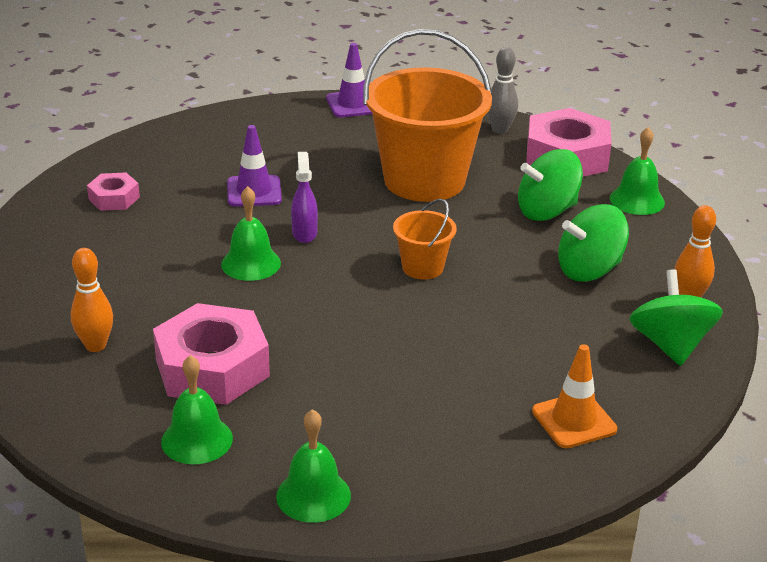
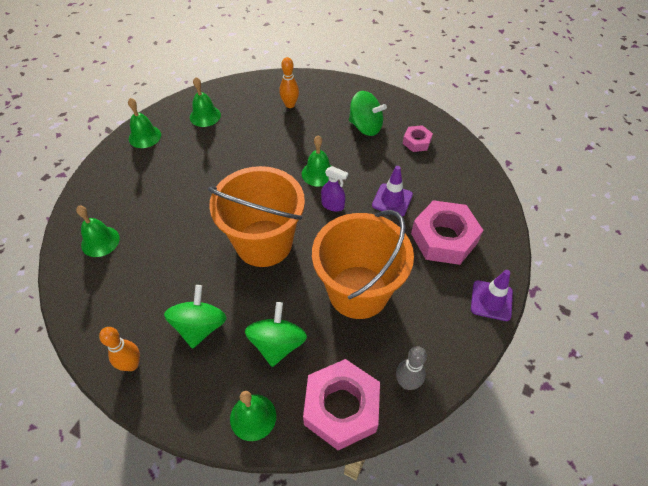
camera: 120 degrees right, 20 degrees up
pink nut [153,303,270,405] -> pink nut moved to [411,200,483,265]
orange bucket [393,199,457,279] -> orange bucket [208,166,305,267], size x2.17
orange traffic cone [532,344,617,449] -> green bell [76,206,120,257]
green spinning top [629,269,723,366] -> green spinning top moved to [349,91,387,136]

